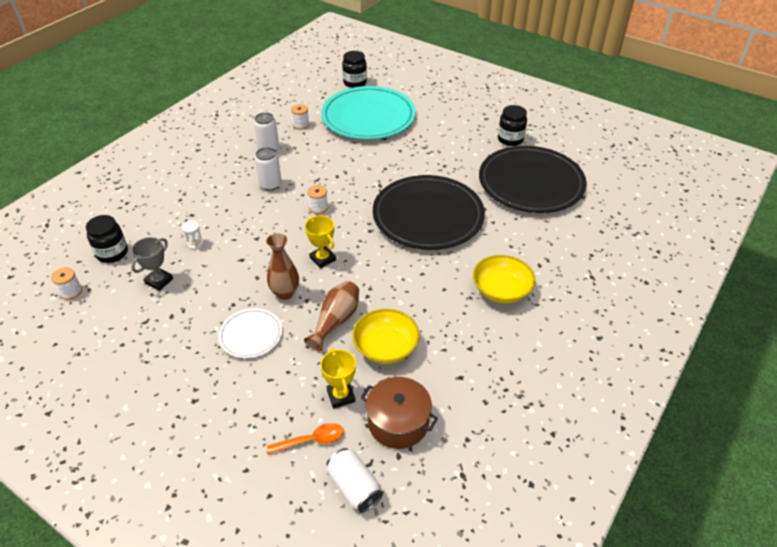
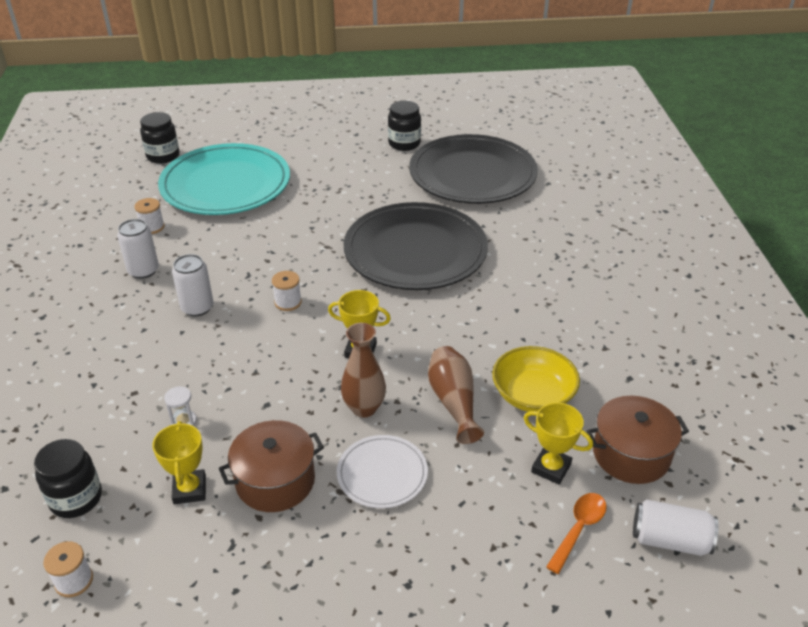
camera: 40 degrees left, 5 degrees down
grey trophy [131,237,173,291] -> yellow trophy [152,421,206,504]
yellow bowl [473,255,536,303] -> none
none -> brown pot [219,420,324,512]

